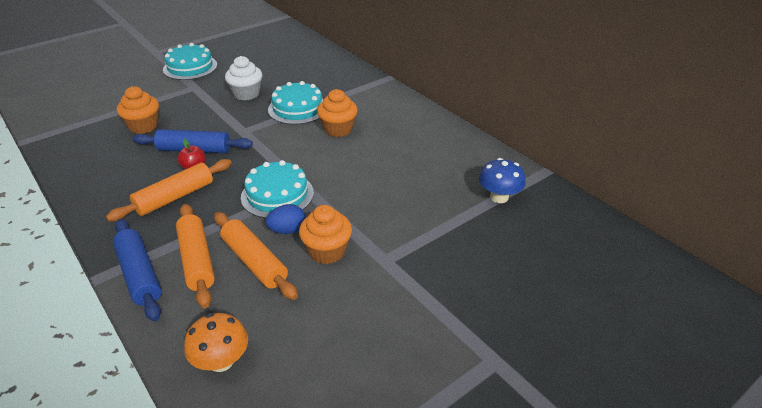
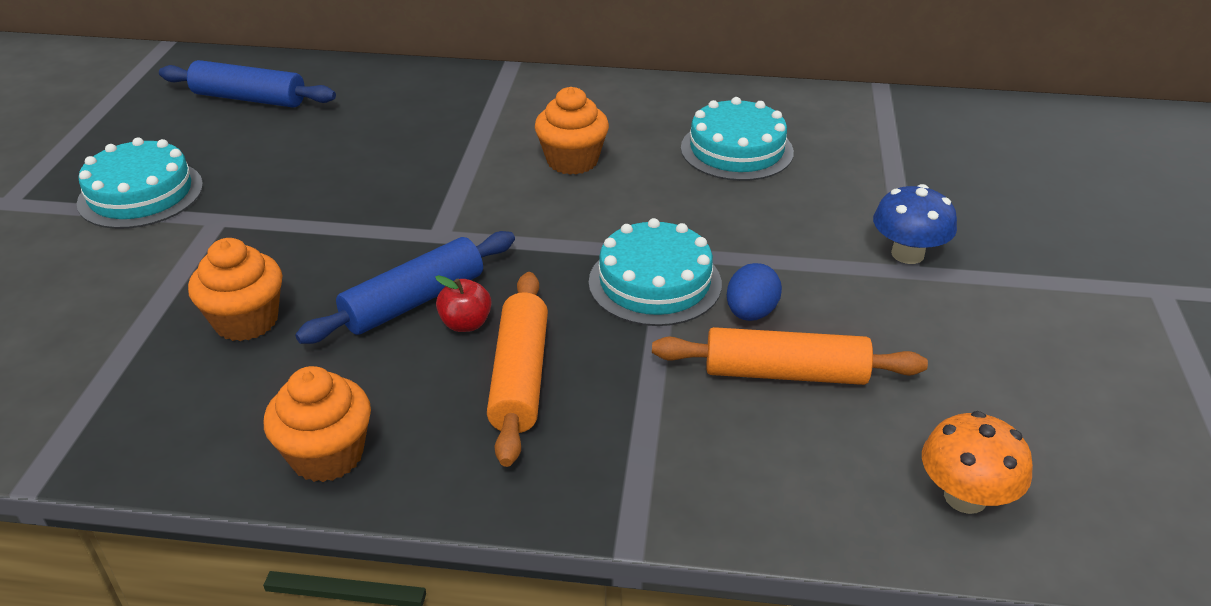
camera: 45 degrees left, 0 degrees up
blue rolling pin [113,219,162,322] -> blue rolling pin moved to [159,60,336,108]
orange rolling pin [176,204,215,308] -> none
white cupcake [225,56,262,101] -> none
turquoise cake [268,81,323,125] -> turquoise cake moved to [681,97,794,181]
orange cupcake [299,205,352,264] -> orange cupcake moved to [264,366,371,482]
blue mushroom [479,158,526,203] -> blue mushroom moved to [873,184,957,264]

